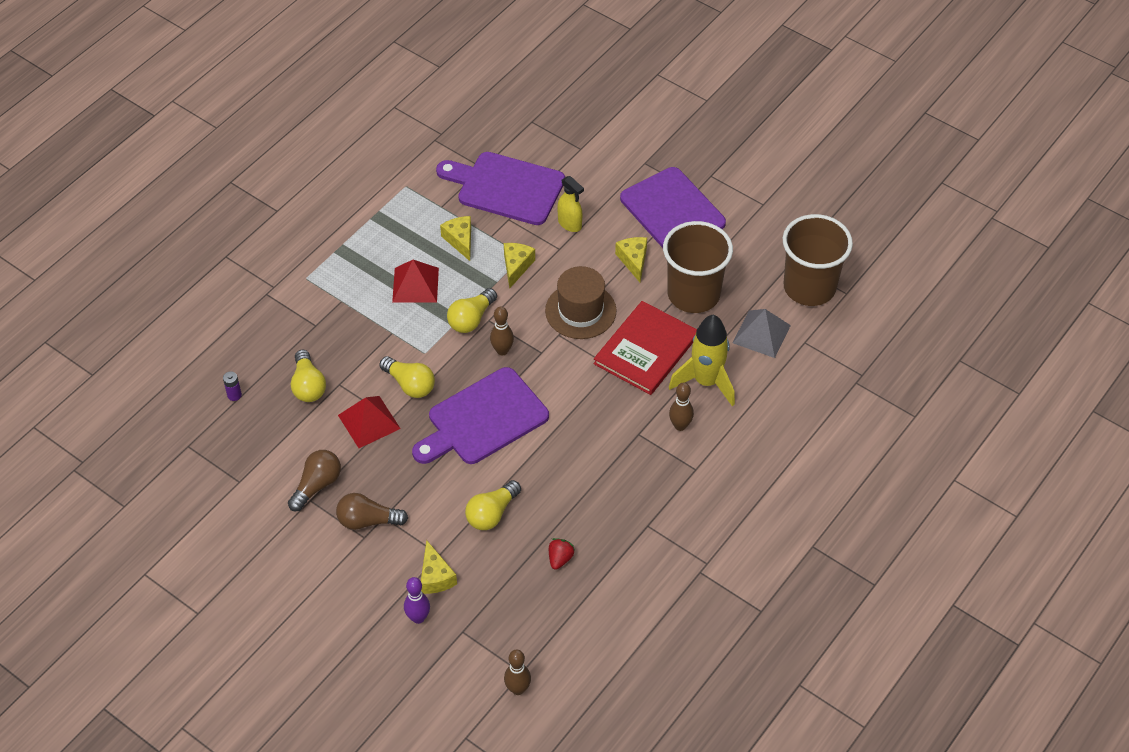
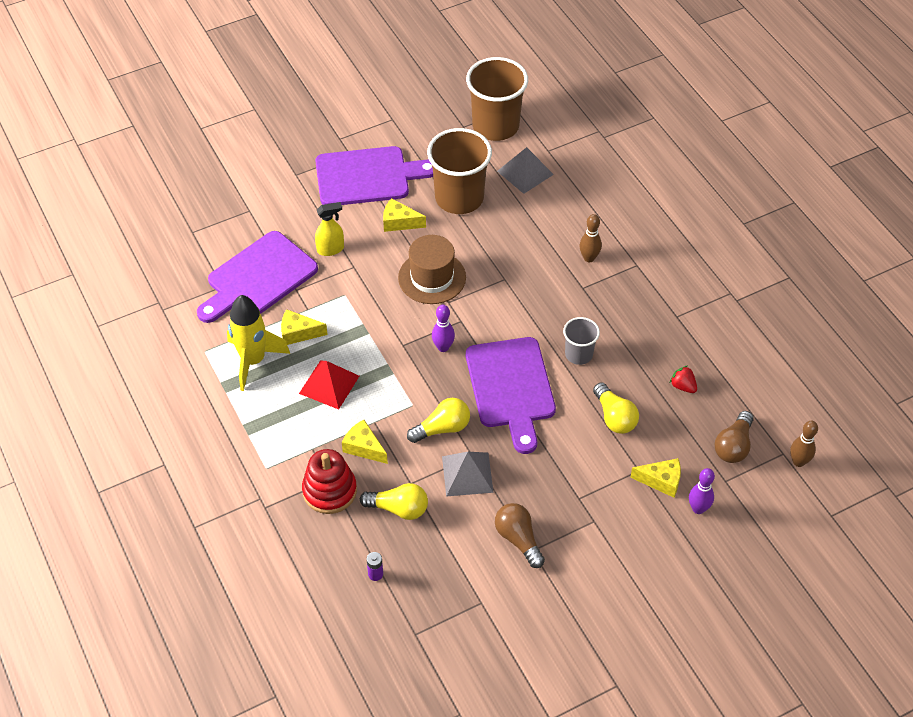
camera: 65 degrees left, 0 degrees up
brown light bulb [336,493,408,530] -> brown light bulb moved to [715,411,754,463]
red pyramid [338,396,401,448] -> grey pyramid [442,452,494,497]
yellow light bulb [447,288,497,333] -> none
brown bowling pin [490,306,514,355] -> purple bowling pin [432,305,455,352]
yellow cheese [504,243,535,289] -> yellow cheese moved to [342,420,388,464]
red book [594,301,697,395] -> none
yellow rocket [669,315,735,406] -> yellow rocket moved to [227,295,290,391]
none -> red stacking toy [302,449,357,514]
none -> grey cup [563,317,600,365]

